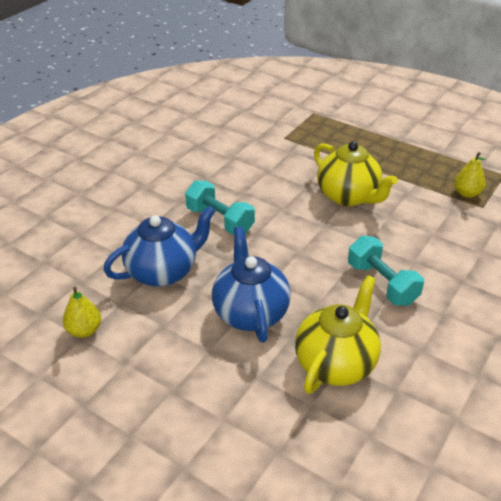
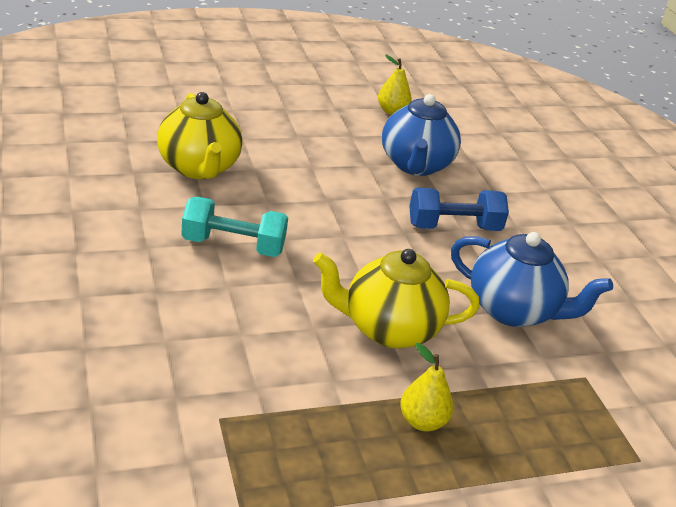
camera: 125 degrees right, 5 degrees down
turquoise dumbbell [185,180,255,235] -> blue dumbbell [409,187,509,231]
blue teapot [212,227,291,342] -> blue teapot moved to [451,232,613,327]
yellow pear [454,152,486,198] -> yellow pear moved to [400,343,453,432]

